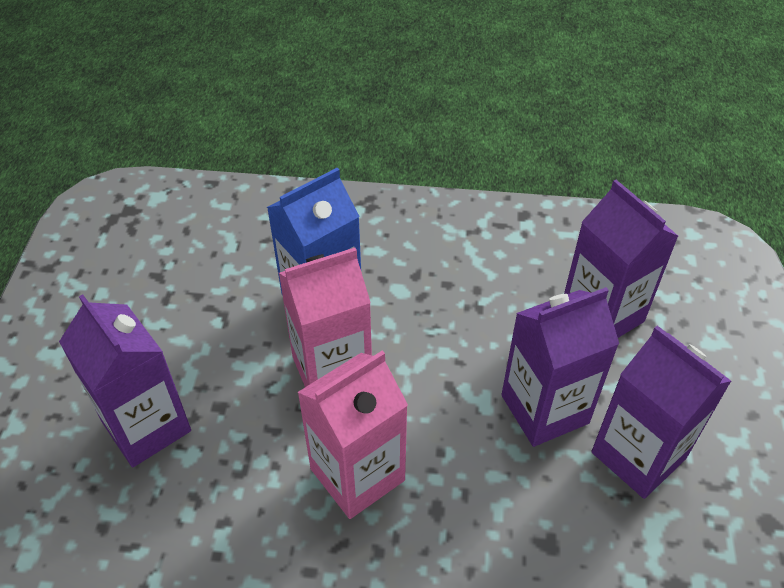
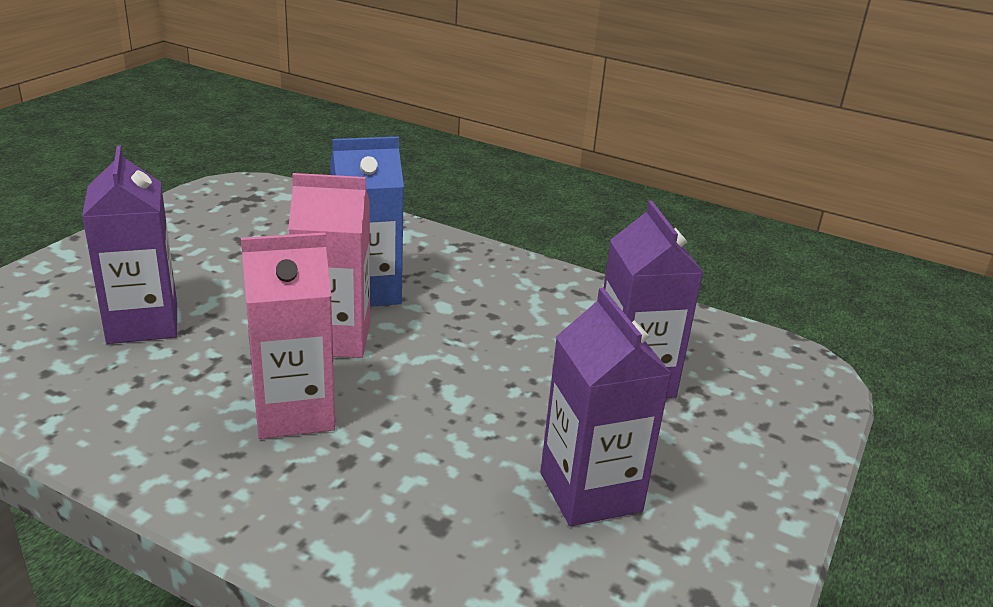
camera: 20 degrees right, 20 degrees down
purple carton [501,287,619,447] -> none

